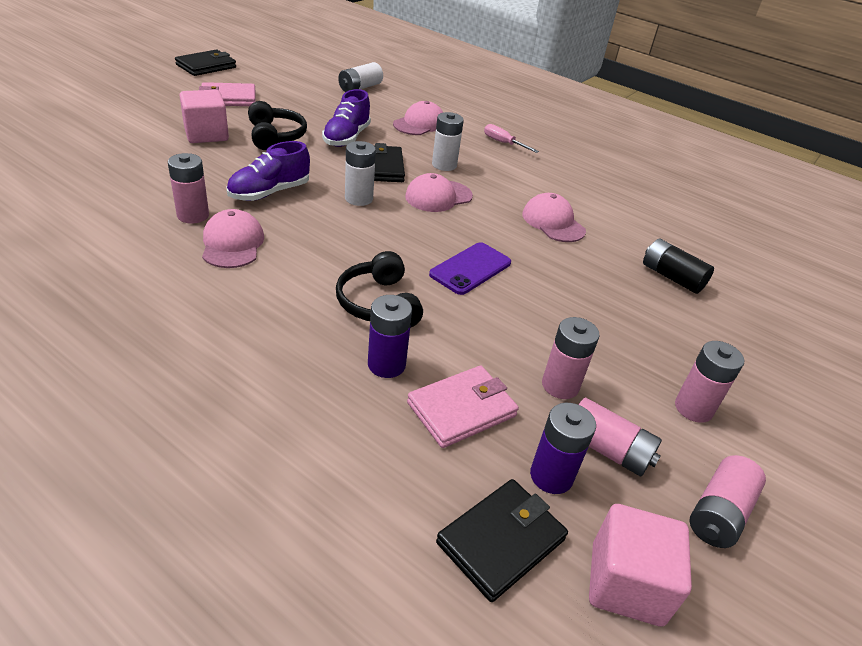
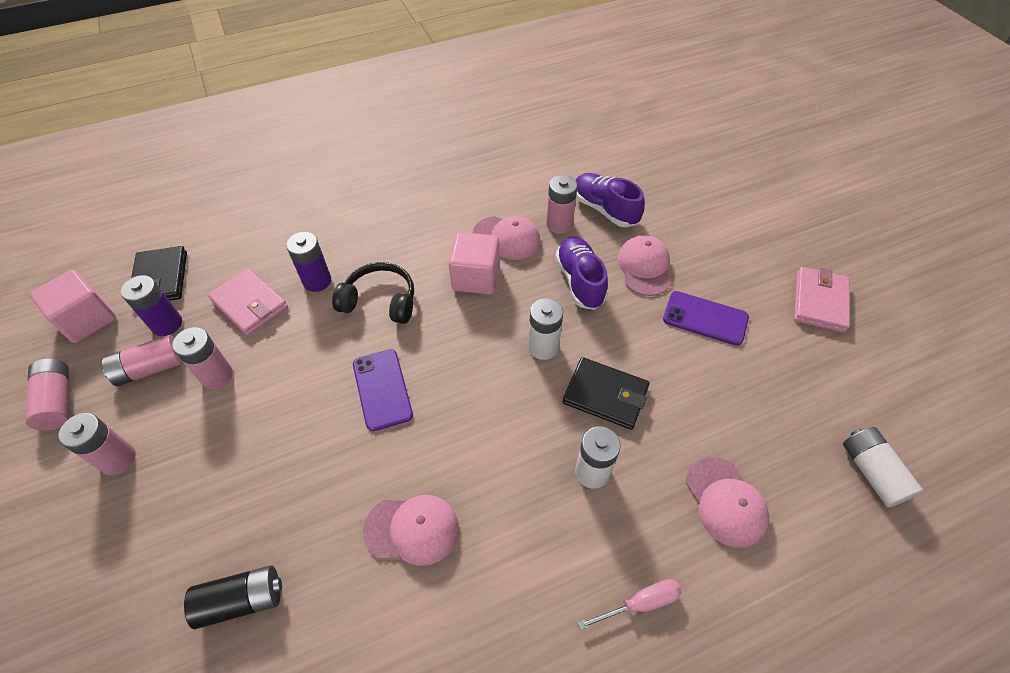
camera: 125 degrees right, 15 degrees up
black wallet [175,50,236,76] -> none
pink cube [179,90,229,143] -> pink cube moved to [449,232,500,294]
black headphones [248,101,307,150] -> purple phone [663,291,749,346]
purple shoe [322,89,371,147] -> purple shoe moved to [576,173,645,227]
pink cap [405,173,473,212] -> pink cap moved to [617,235,671,296]
pink wallet [407,366,519,448] -> pink wallet turned 45 degrees counterclockwise [208,268,288,335]

